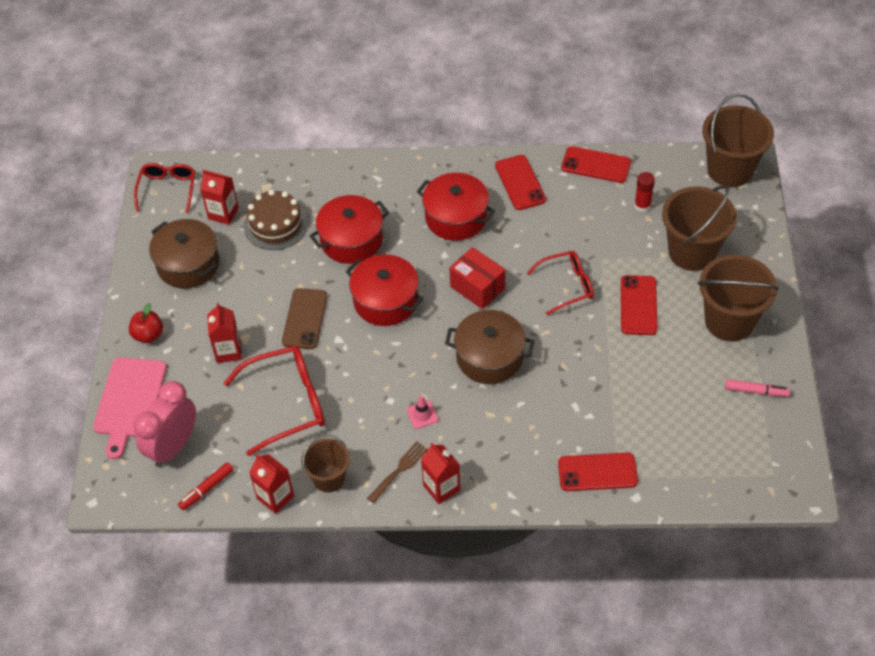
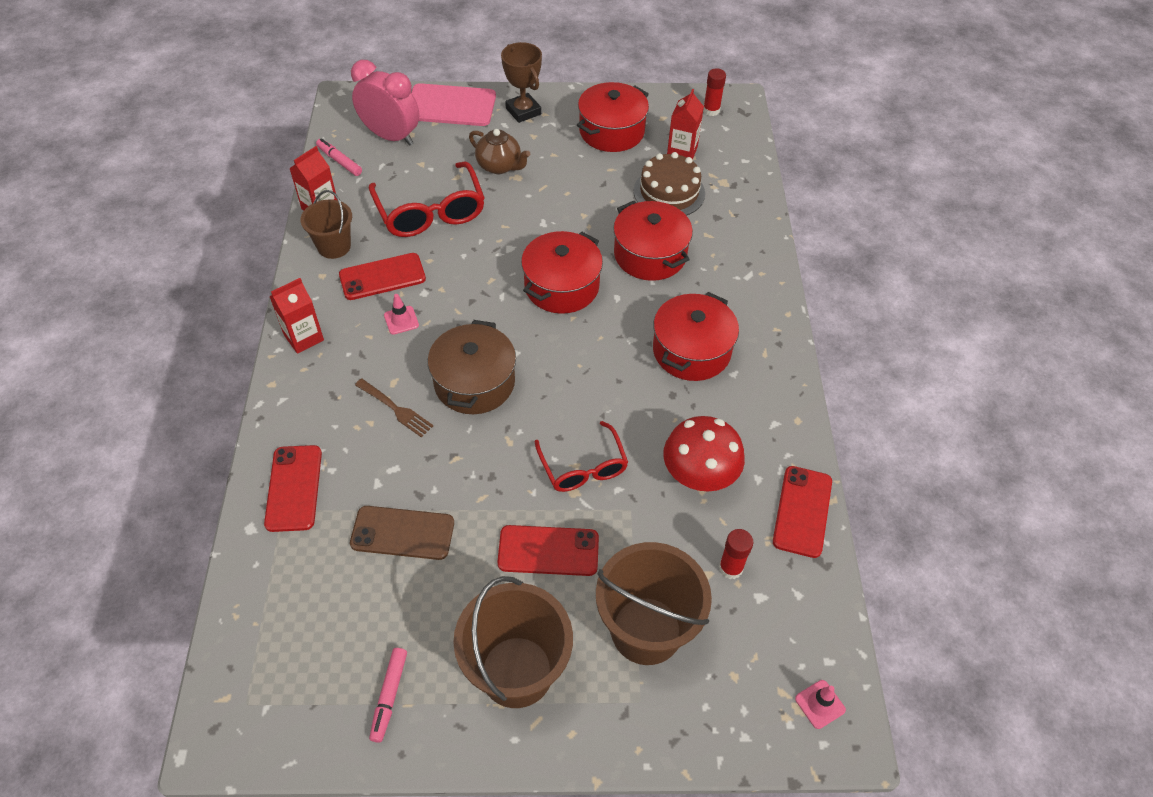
camera: 85 degrees right, 0 degrees up
red apple [129,303,163,343] -> brown trophy [501,42,542,123]
red glasses [134,163,195,213] -> red glue stick [703,68,726,116]
brown pot [149,219,219,289] -> red pot [577,82,649,152]
red marker [178,462,233,510] -> pink marker [316,138,362,176]
red carton [207,303,242,363] -> brown teapot [469,129,530,174]
brown phone [282,288,328,349] -> brown phone moved to [350,506,454,560]
brown fork [367,442,428,503] -> brown fork moved to [355,378,433,438]
red box [449,247,505,309] -> none
red phone [495,155,546,210] -> red phone moved to [339,253,426,300]
brown bucket [702,93,774,187] -> pink traffic cone [795,680,846,729]
none -> red mushroom [663,416,745,491]

